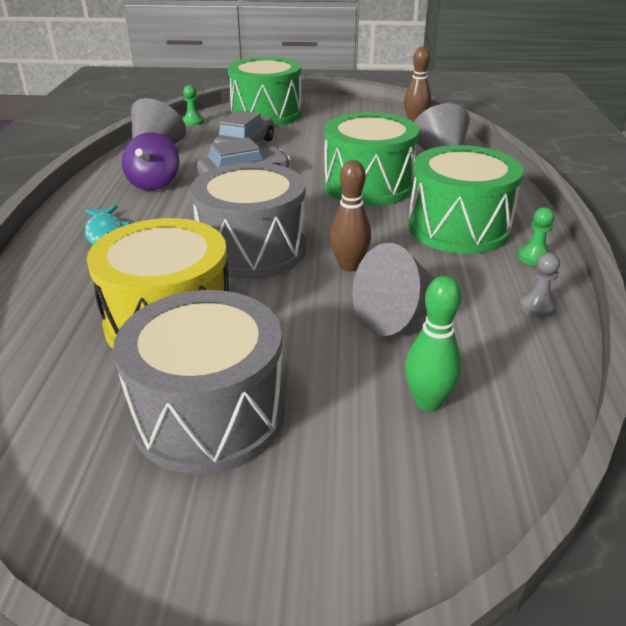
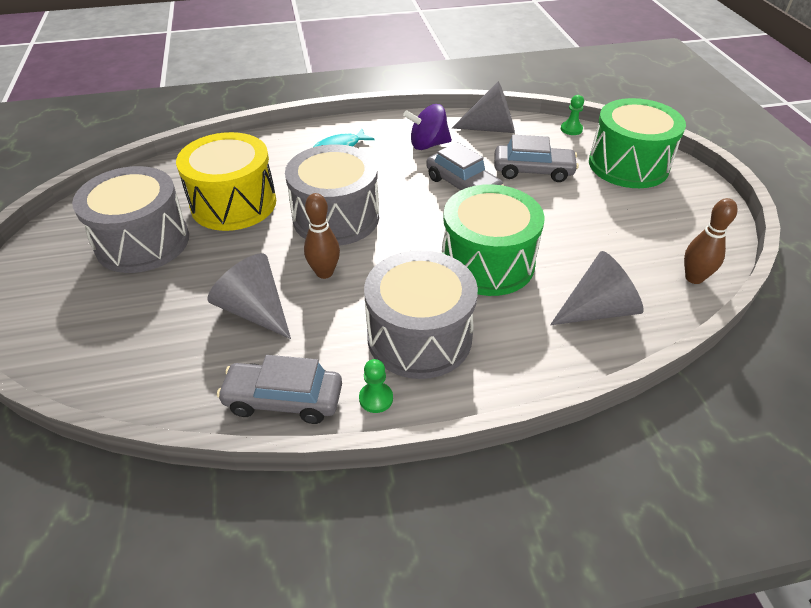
camera: 75 degrees right, 10 degrees up
green bowling pin [405,275,462,411] -> none
green drum [408,145,524,254] -> grey drum [364,250,478,379]
grey pawn [519,252,560,317] -> grey car [217,355,342,424]

